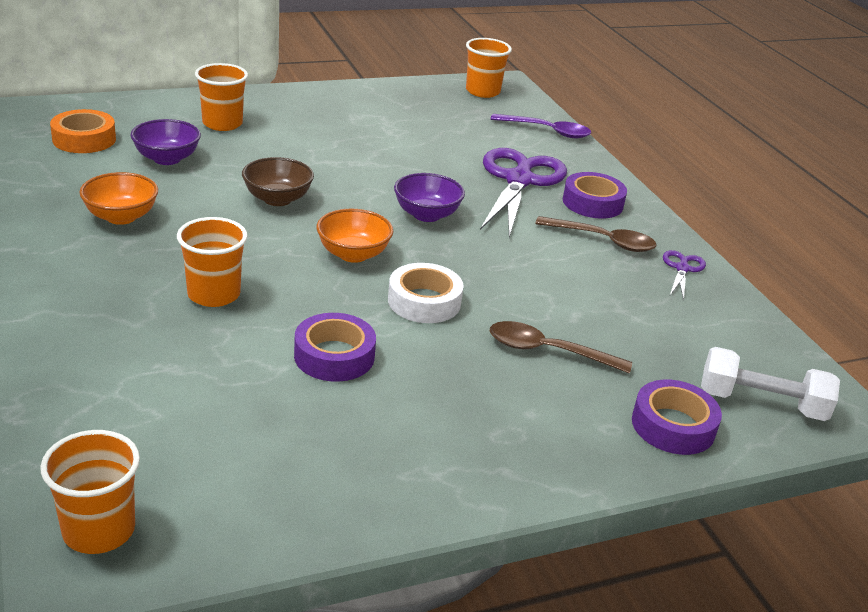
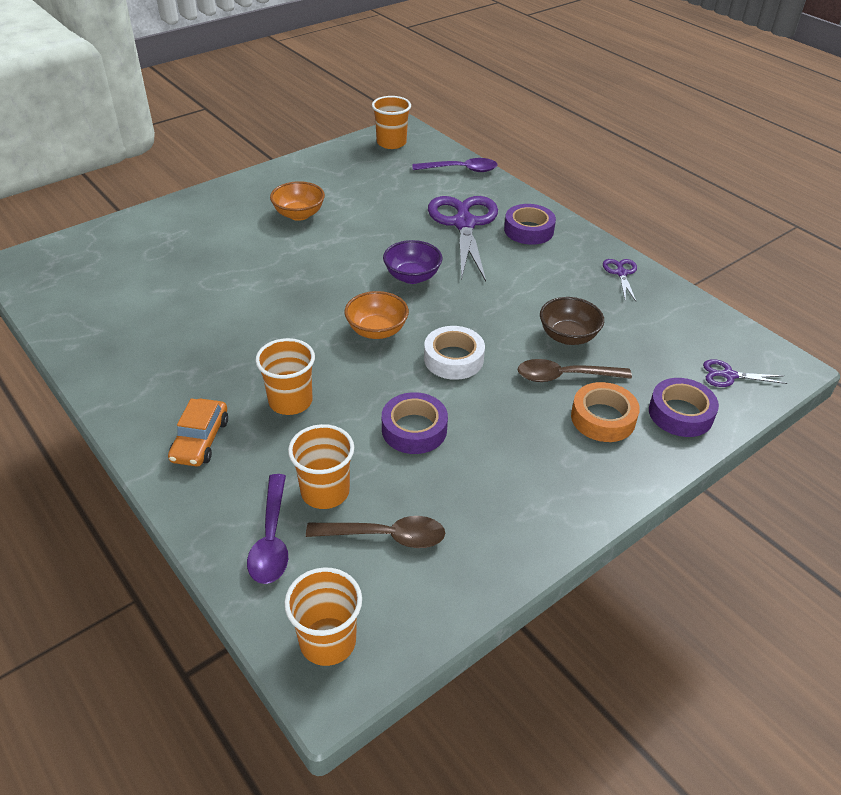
camera: 15 degrees left, 10 degrees up
orange tape [50,109,116,153] -> orange tape moved to [571,382,640,442]
orange bowl [79,172,158,225] -> orange bowl moved to [270,181,325,221]
purple bowl [130,119,201,165] -> none
orange cup [195,63,248,131] -> orange cup moved to [288,424,354,509]
brown bowl [242,157,314,206] -> brown bowl moved to [540,297,604,345]
brown spoon [535,216,656,252] -> brown spoon moved to [306,516,445,548]
white dumbbell [701,347,840,421] -> purple scissors [703,359,787,387]
none -> orange car [168,398,228,467]
none -> purple spoon [247,474,288,584]

